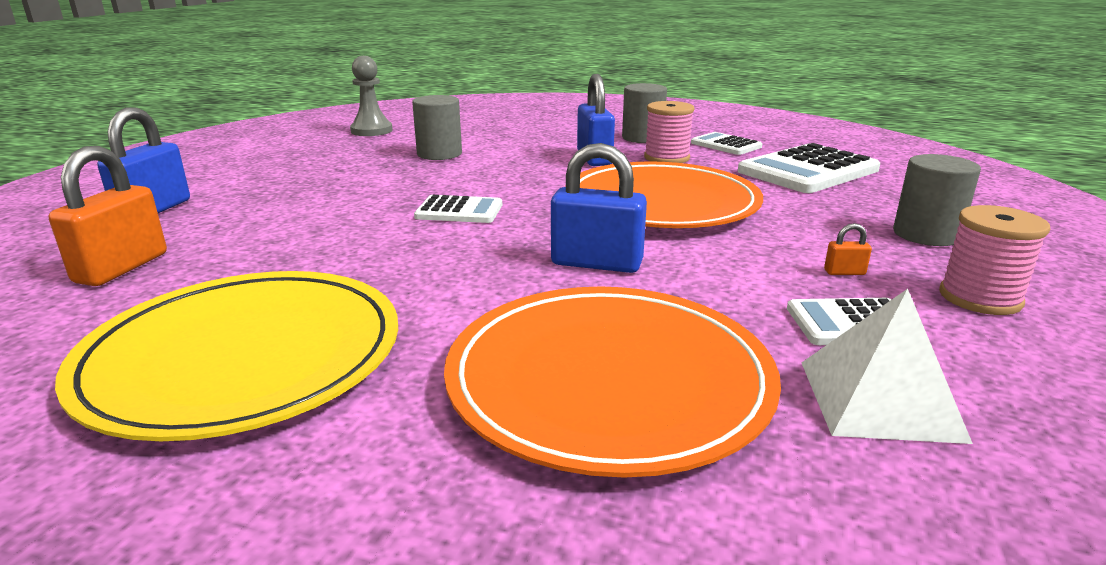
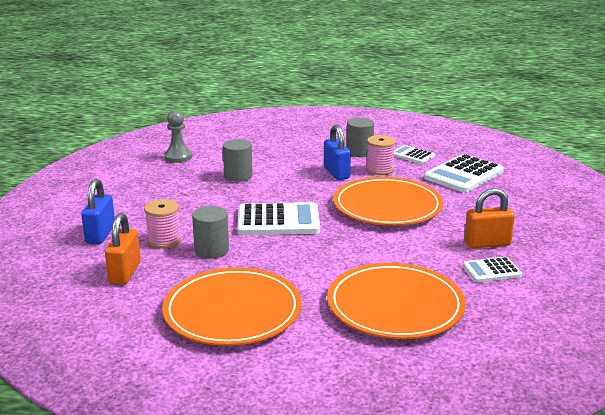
camera: 10 degrees left, 0 degrees up
yellow plate [55,271,398,441] -> orange plate [162,267,302,346]
white calculator [414,195,502,223] -> white calculator [237,202,320,235], size x1.82
blue padlock [551,143,647,273] -> none
white pyramid [802,289,973,444] -> none
orange padlock [824,223,872,275] -> orange padlock [464,188,515,248], size x2.39
grey cylinder [893,154,981,246] -> grey cylinder moved to [192,206,229,259]
pink spool [939,205,1050,315] -> pink spool moved to [144,199,181,249]

